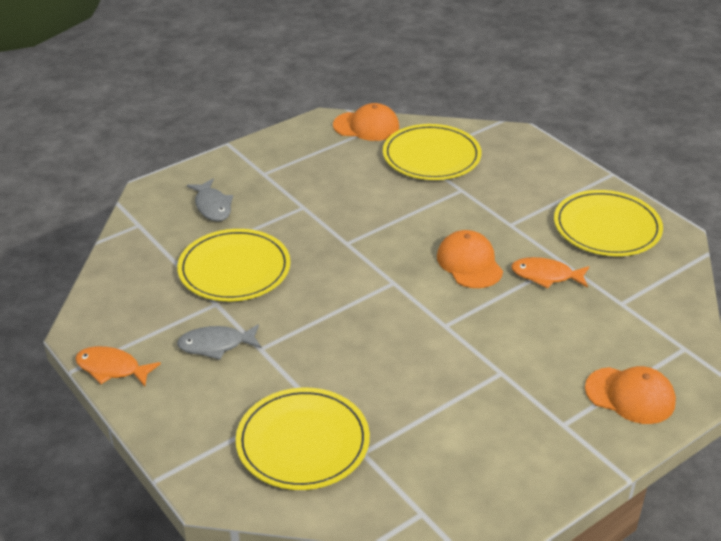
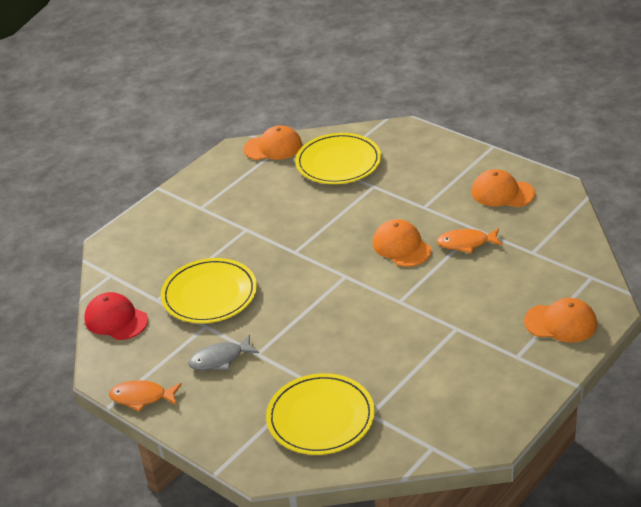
camera: 10 degrees left, 0 degrees up
grey fish [187,179,233,221] -> none
yellow plate [554,190,663,256] -> orange cap [471,169,535,207]
none -> red cap [84,292,148,340]

